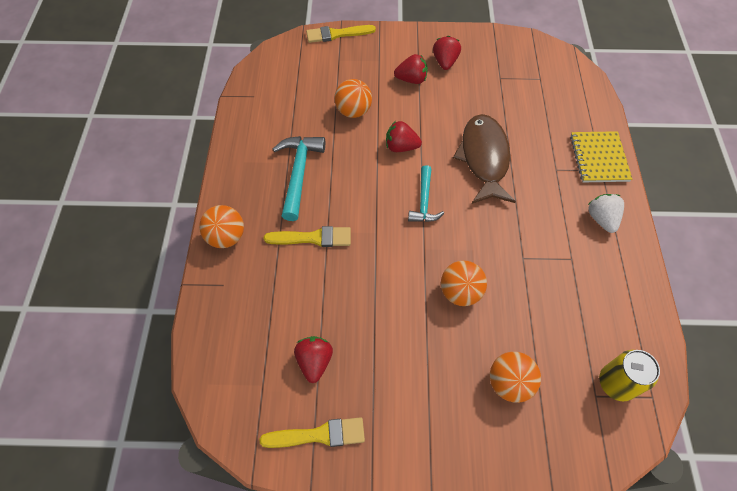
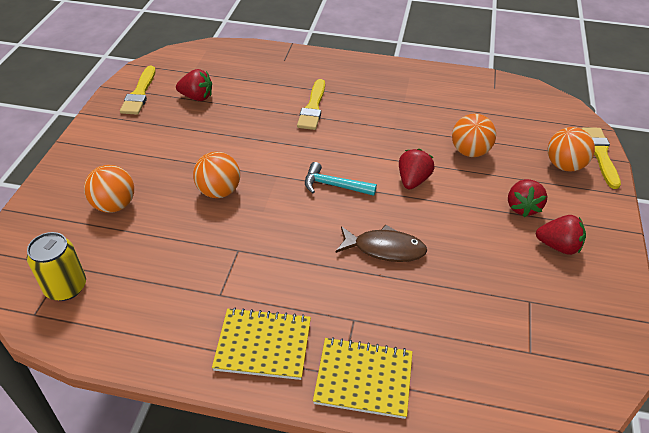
camera: 100 degrees right, 15 degrees down
orange ball [199,205,244,248] -> orange ball moved to [548,127,595,171]
turquoise hammer [273,136,325,221] -> none
brown fish [453,114,516,204] -> brown fish [335,224,427,262], size x0.65
white strawberry [588,194,624,233] -> yellow notebook [212,307,311,380]

